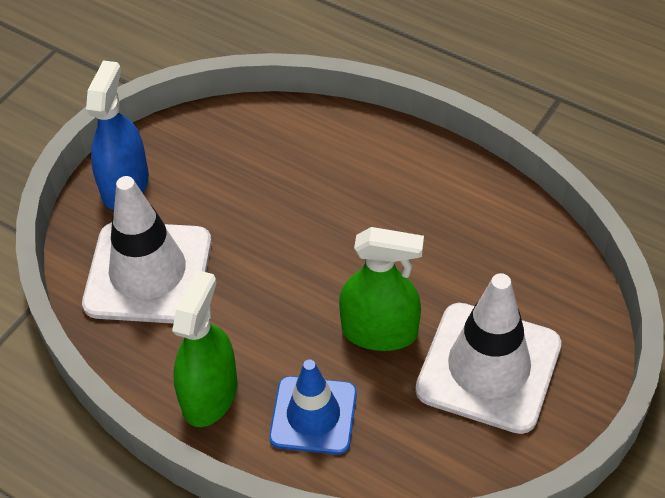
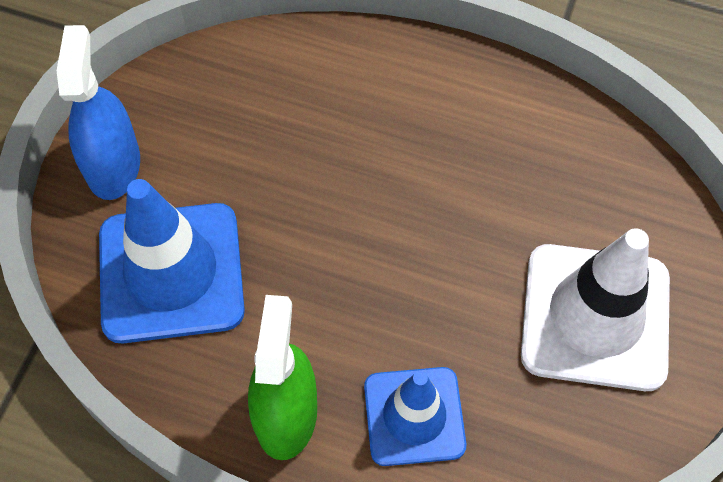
camera: 15 degrees left, 10 degrees up
white traffic cone [82,176,212,324] -> blue traffic cone [99,179,245,343]
green spray bottle [339,227,424,351] -> none

